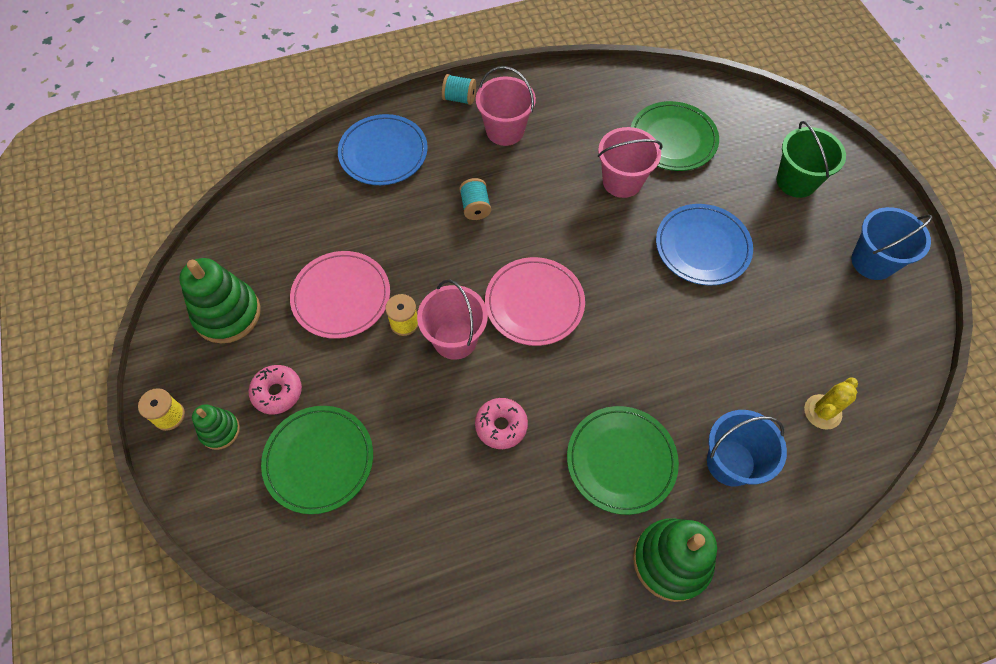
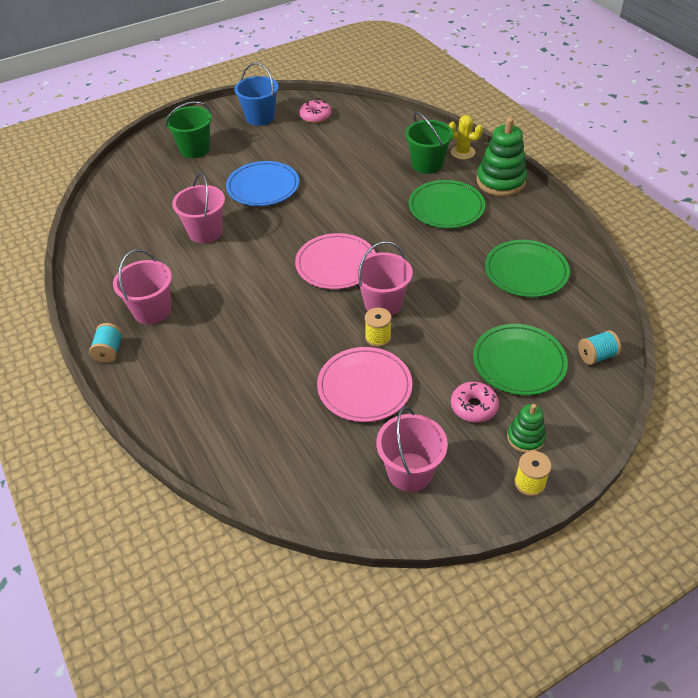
camera: 100 degrees left, 15 degrees down
green stacking toy [179,258,261,343] -> pink bucket [376,406,448,492]
blue plate [338,114,428,185] -> none
turquoise spool [459,178,491,220] -> turquoise spool moved to [578,330,621,365]
pink donut [475,398,528,449] -> pink donut moved to [299,100,332,123]
green plate [631,101,719,171] -> green plate moved to [485,240,570,297]
blue bucket [707,410,787,486] -> green bucket [405,111,453,174]
yellow cactus [804,377,858,430] -> yellow cactus moved to [449,115,483,159]

